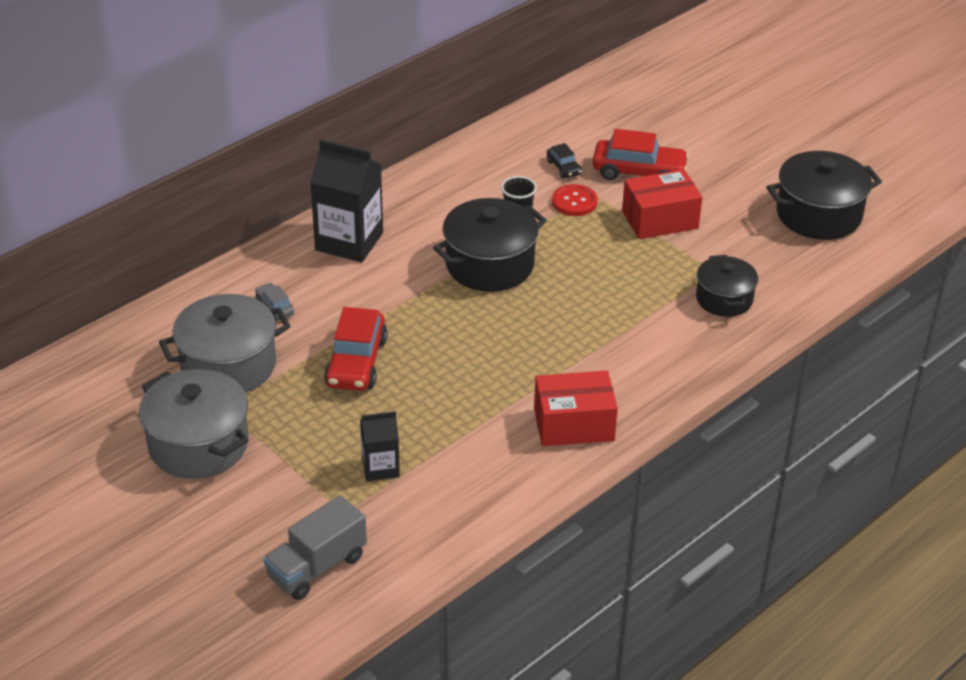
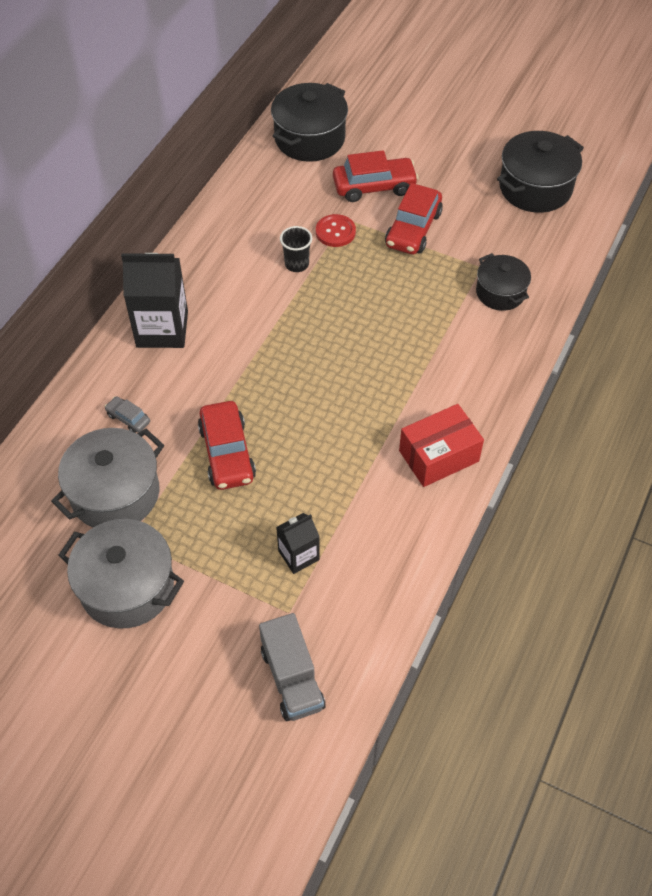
camera: 20 degrees left, 15 degrees up
grey truck [263,495,367,600] -> grey truck turned 45 degrees counterclockwise [259,613,326,721]
black pot [433,198,547,292] -> black pot moved to [271,83,348,162]
black car [547,143,582,178] -> none
red box [622,169,702,239] -> red car [385,183,443,255]

